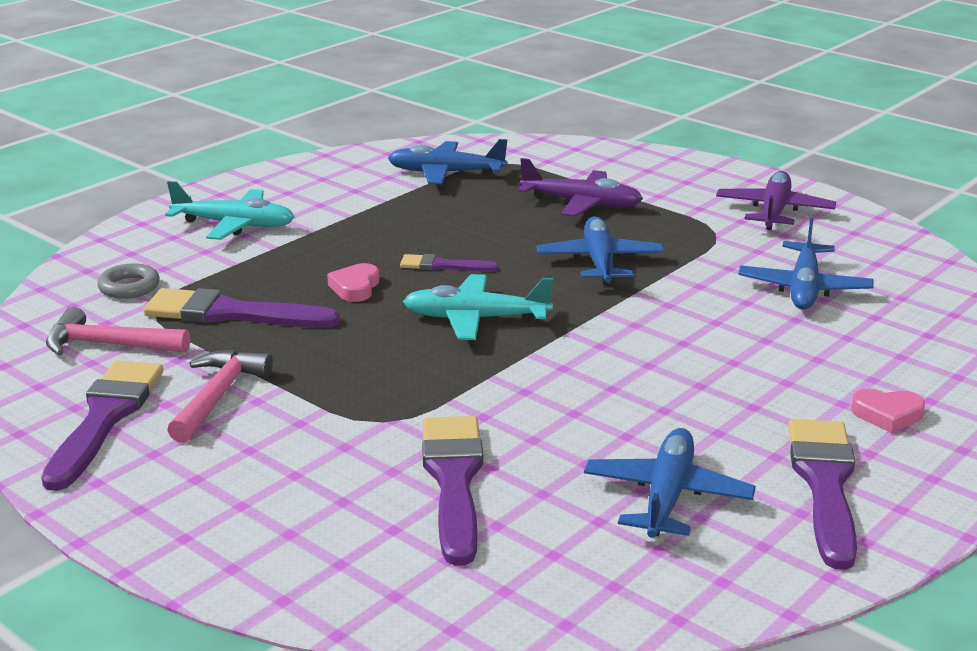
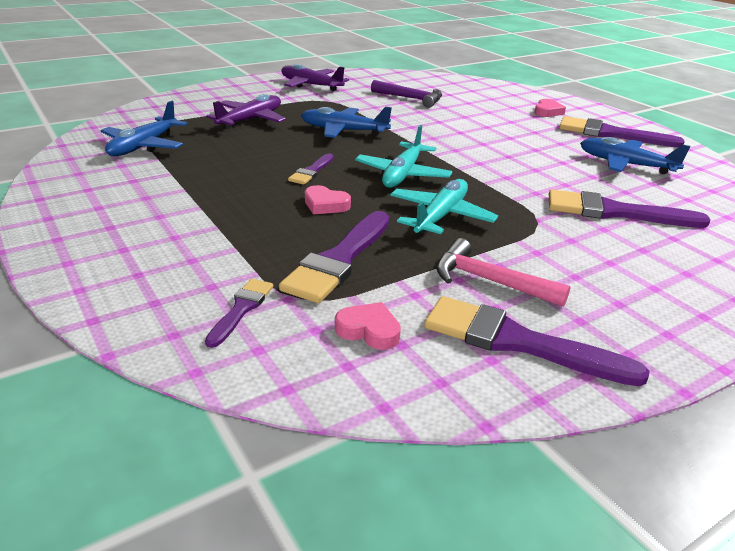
camera: 75 degrees left, 5 degrees up
pink hammer [46,307,190,355] -> pink heart [335,302,401,350]
grey ring [97,263,160,299] -> purple brush [205,279,274,348]
turquoise plane [165,181,295,240] -> turquoise plane moved to [390,179,498,236]
blue plane [738,218,873,310] -> purple hammer [371,80,442,108]

